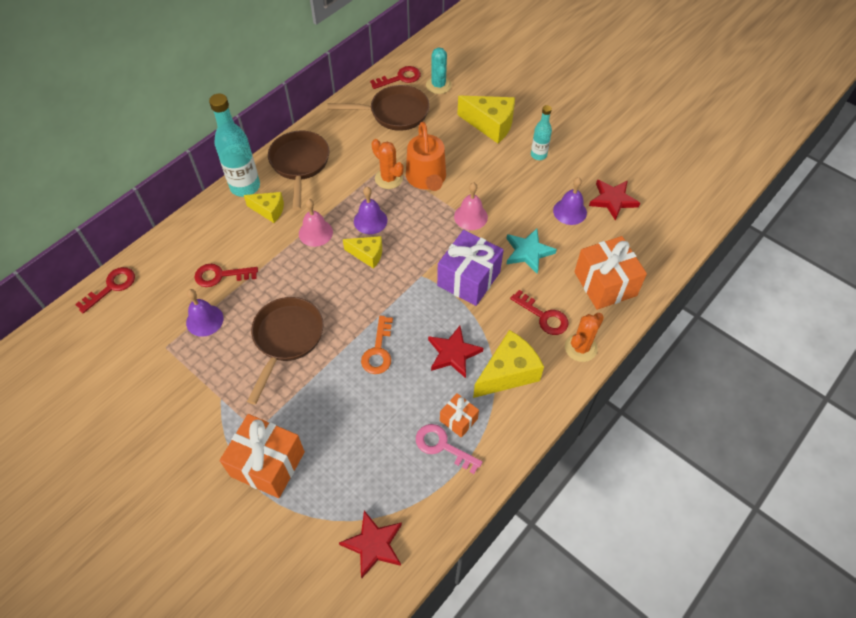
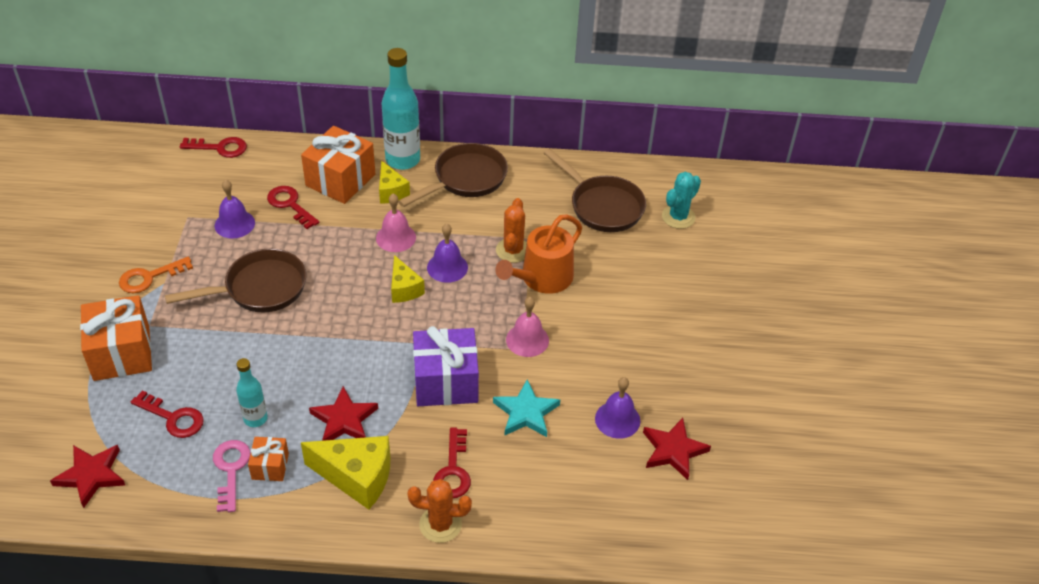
camera: 50 degrees right, 10 degrees down
orange key [361,316,393,374] -> orange key moved to [119,257,193,293]
red key [370,66,421,89] -> red key moved to [131,390,204,438]
yellow cheese [457,96,515,143] -> none
turquoise bottle [531,105,552,160] -> turquoise bottle moved to [236,358,268,427]
orange gift [574,236,647,310] -> orange gift moved to [301,126,375,204]

